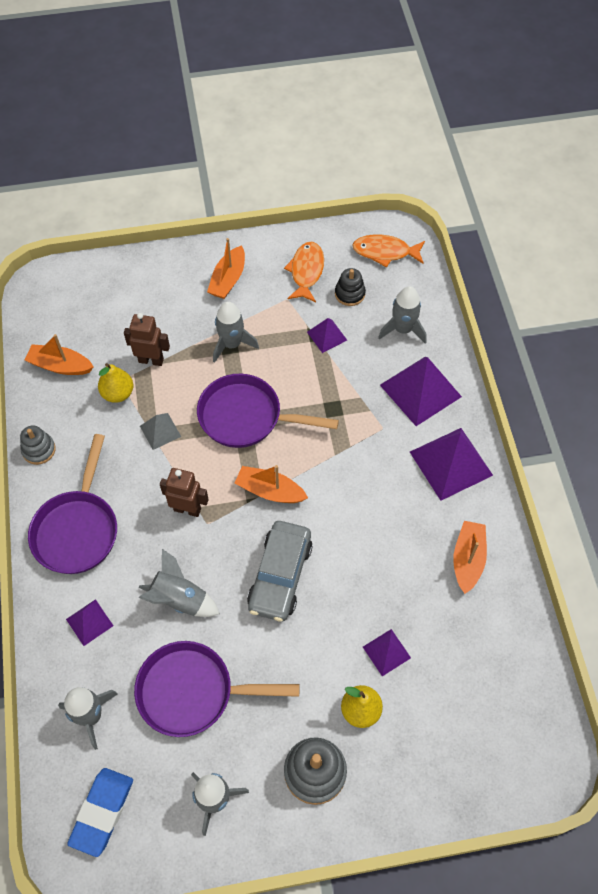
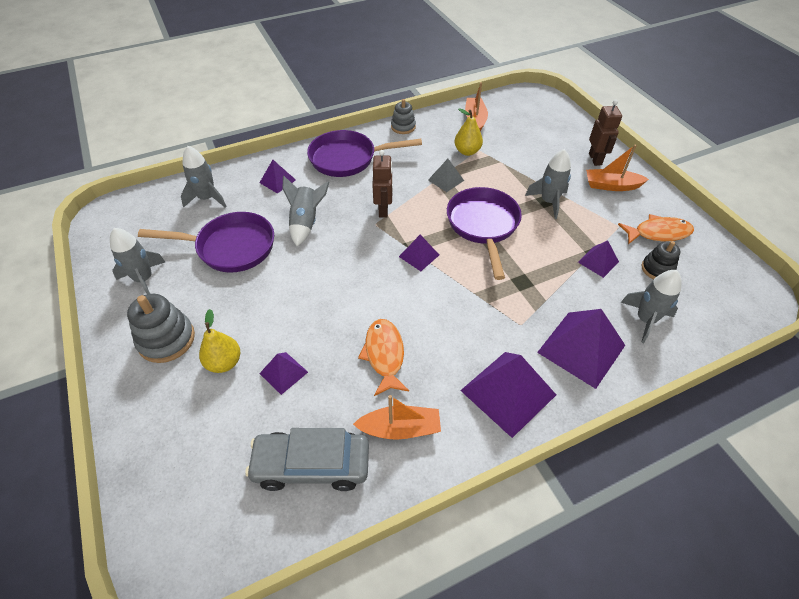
camera: 75 degrees right, 10 degrees down
blue eraser [67,768,133,857] -> none
brown robot [124,313,170,366] -> brown robot moved to [589,100,622,166]
purple pan [134,641,300,737] -> purple pan turned 105 degrees clockwise [138,212,274,273]
orange boat [235,465,308,503] -> purple pyramid [399,235,439,271]
grey car [247,521,313,622] -> grey car moved to [246,428,369,491]
orange fish [352,234,425,268] -> orange fish moved to [358,319,409,396]

